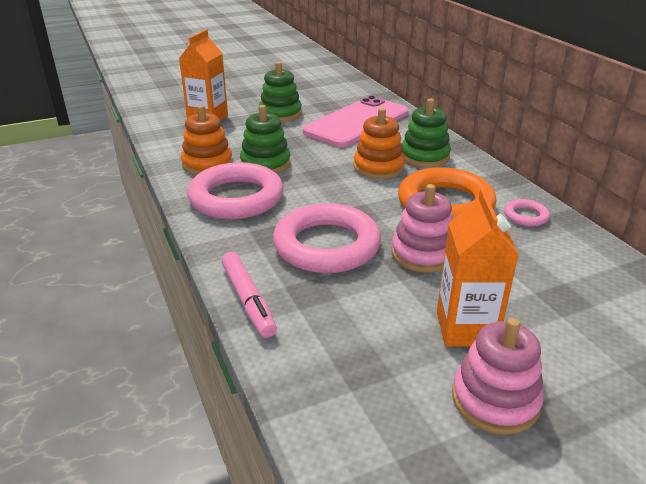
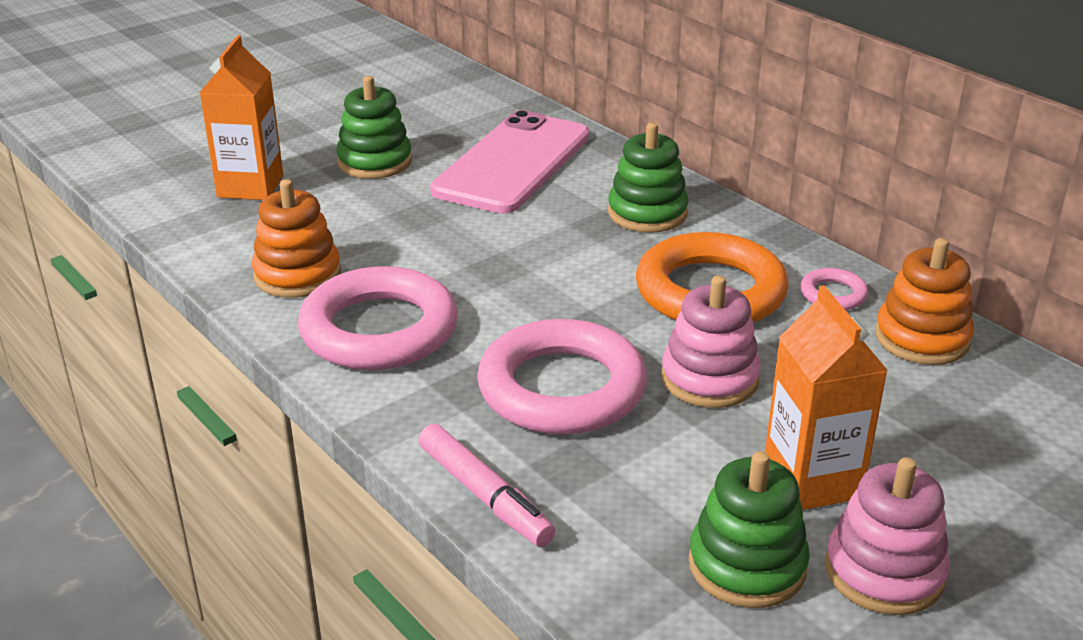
camera: 15 degrees left, 0 degrees up
green stacking toy [240,105,291,174] -> green stacking toy moved to [689,451,810,608]
orange stacking toy [354,108,405,179] -> orange stacking toy moved to [875,238,974,365]

